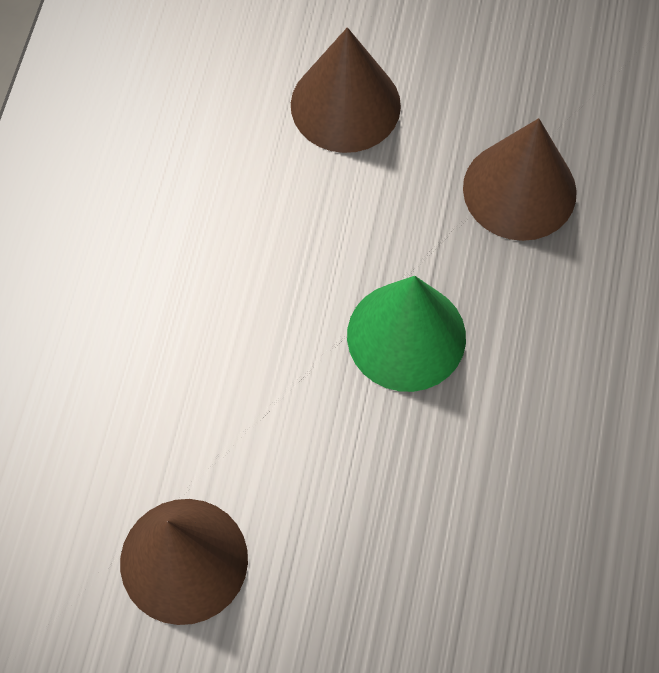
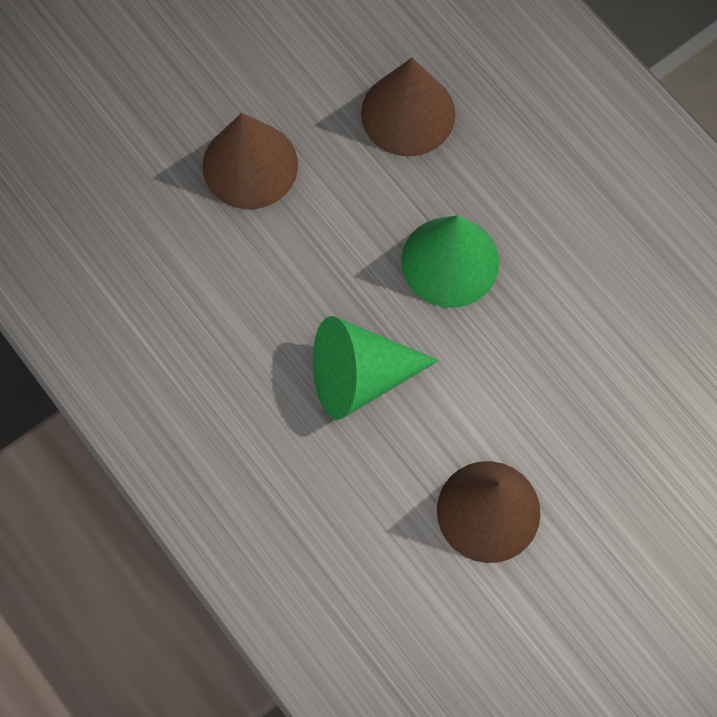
camera: 50 degrees left, 5 degrees up
none -> green cone [313,316,439,420]

